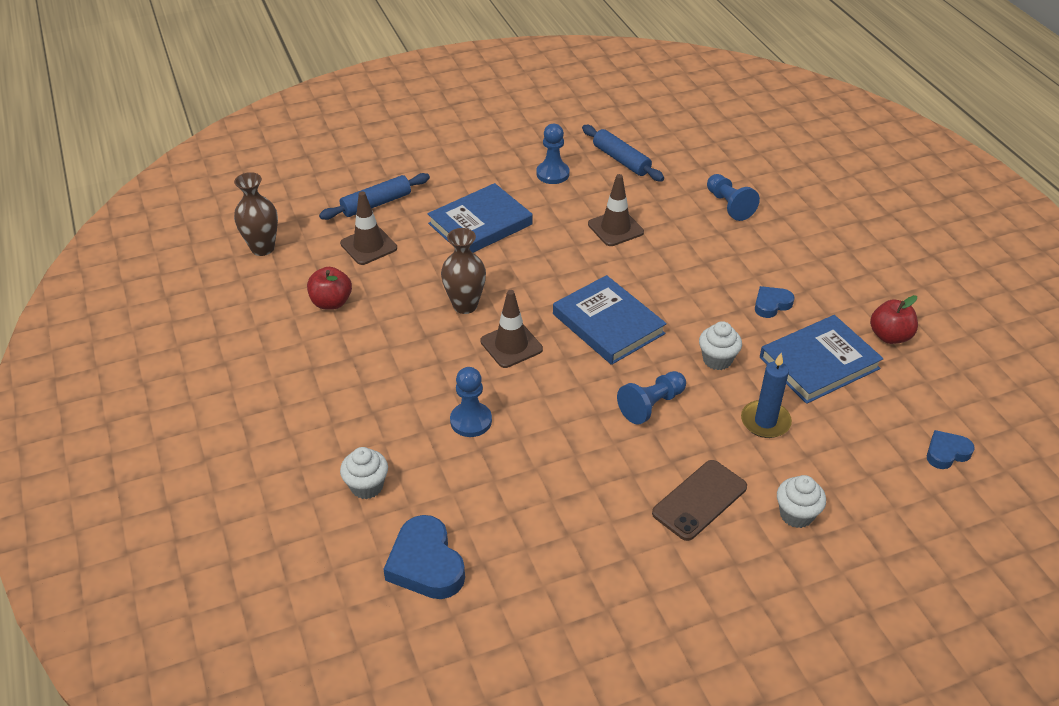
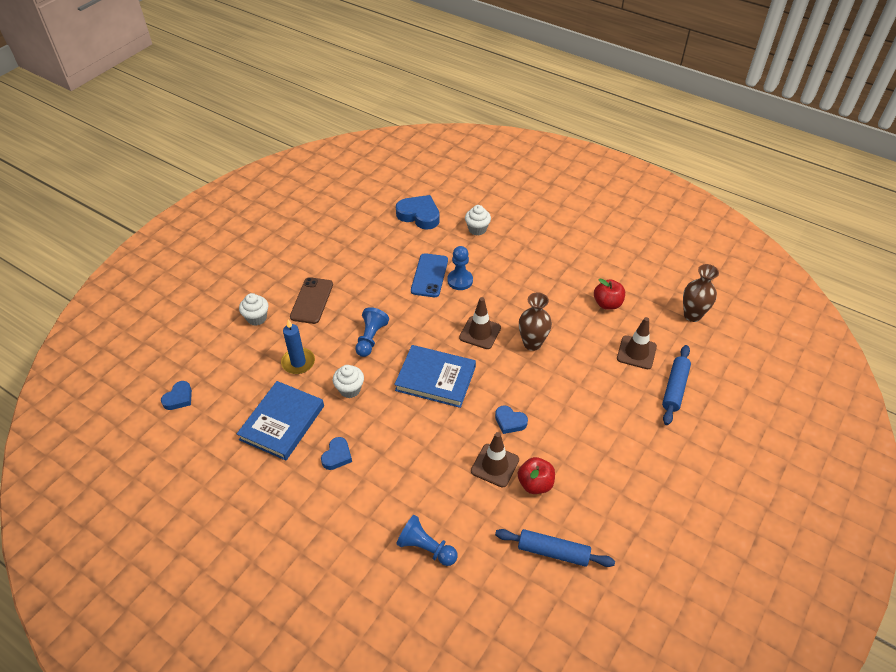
camera: 145 degrees right, 5 degrees up
blue book [428,183,533,253] -> none
blue pawn [537,124,570,184] -> none
red apple [870,295,918,344] -> red apple moved to [518,457,555,494]
none -> blue phone [411,253,448,297]
none -> blue heart [495,405,528,434]

